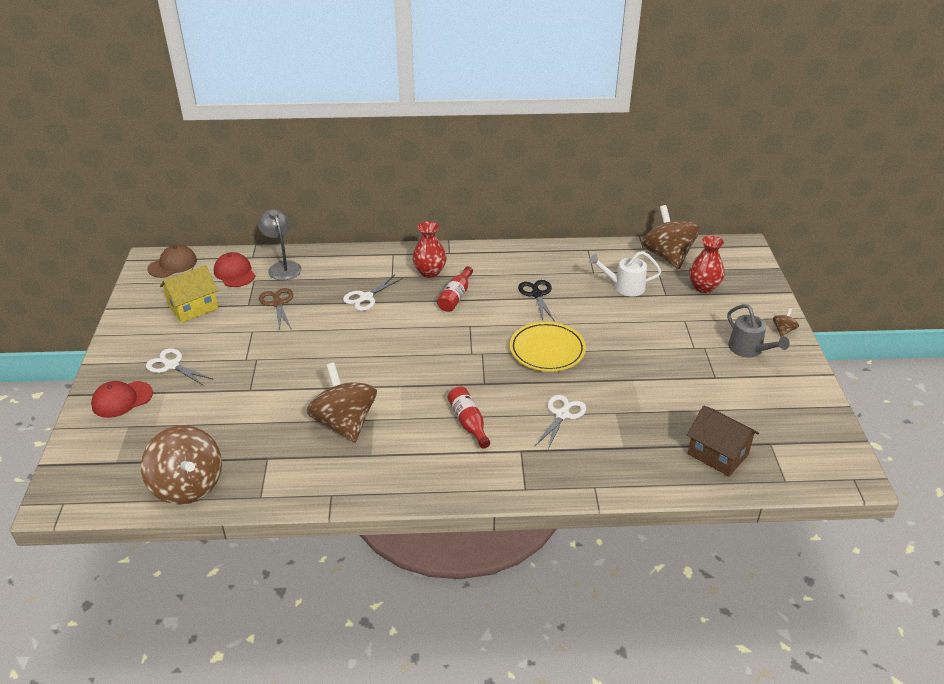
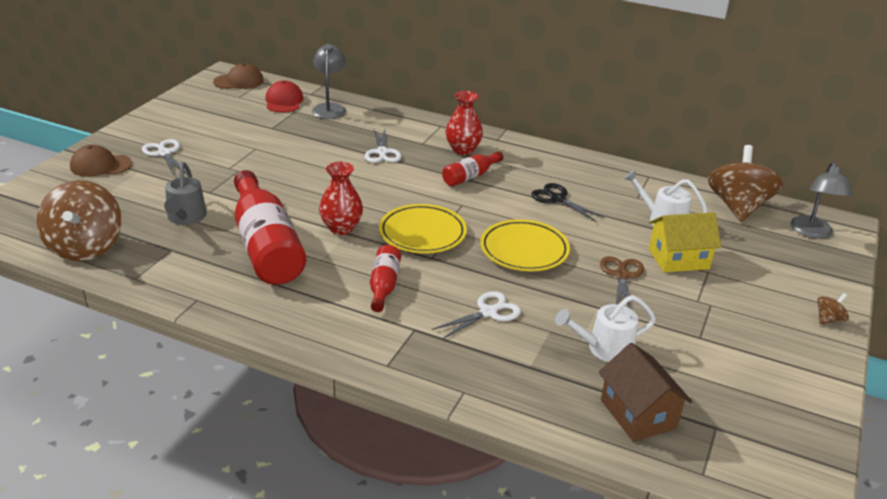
camera: 25 degrees right, 5 degrees down
red cap [91,381,153,418] -> brown cap [70,145,132,177]
yellow house [160,265,218,323] -> yellow house moved to [649,212,721,273]
brown scissors [259,288,293,331] -> brown scissors moved to [600,256,644,309]
brown spinning top [307,363,377,443] -> red bottle [234,170,306,285]
white scissors [343,275,403,311] -> white scissors turned 75 degrees counterclockwise [365,128,401,163]
black scissors [518,280,554,320] -> black scissors turned 60 degrees counterclockwise [531,183,605,222]
red vase [689,236,725,293] -> red vase moved to [319,162,363,235]
grey watering can [727,304,790,357] -> grey watering can moved to [164,162,207,225]
none -> yellow plate [379,204,467,254]
none -> white watering can [555,295,656,362]
none -> grey lamp [791,162,852,239]

